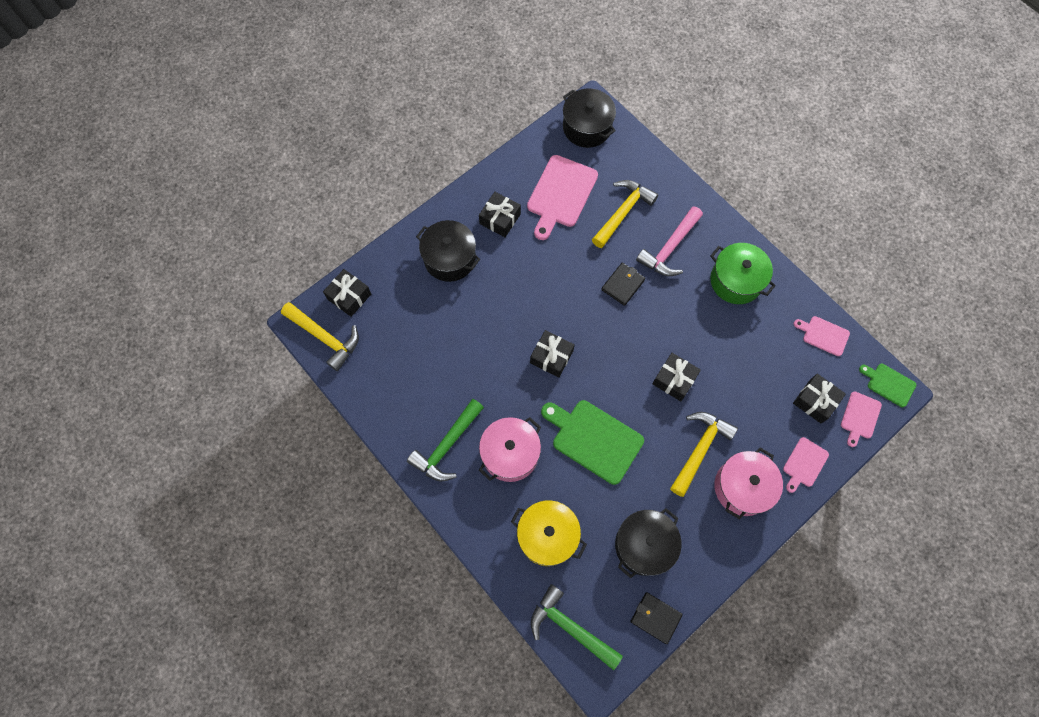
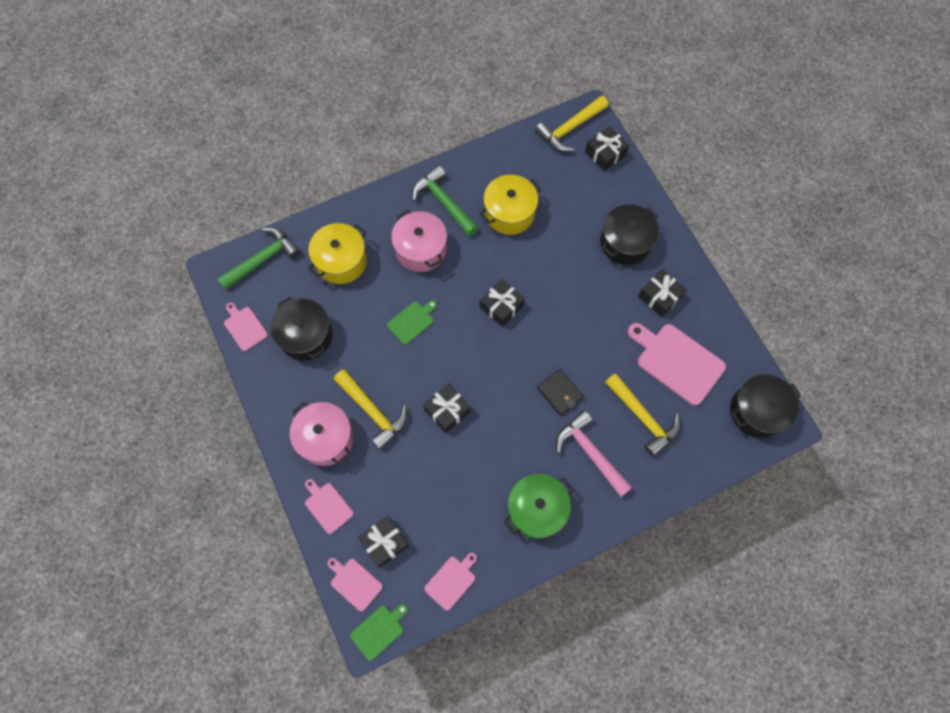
camera: 105 degrees right, 0 degrees up
green cutting board [541,400,644,485] -> green cutting board [387,300,437,345], size x0.54
black wallet [630,592,683,644] -> pink cutting board [224,302,268,351]
none -> yellow pot [480,175,541,235]

